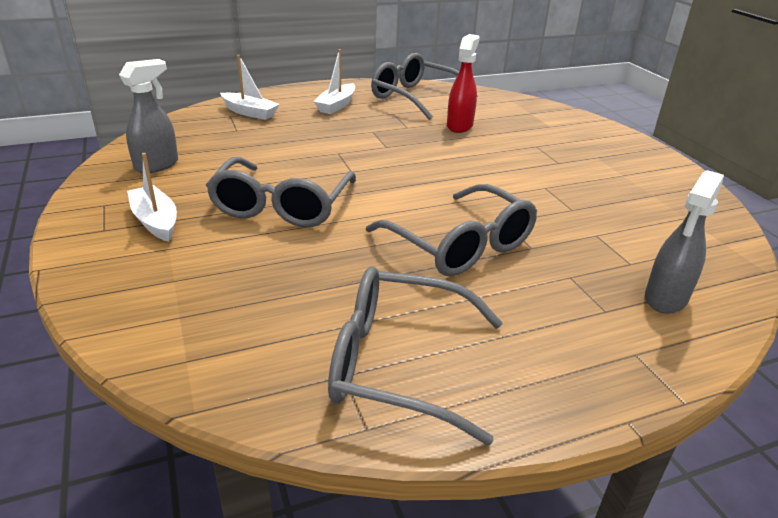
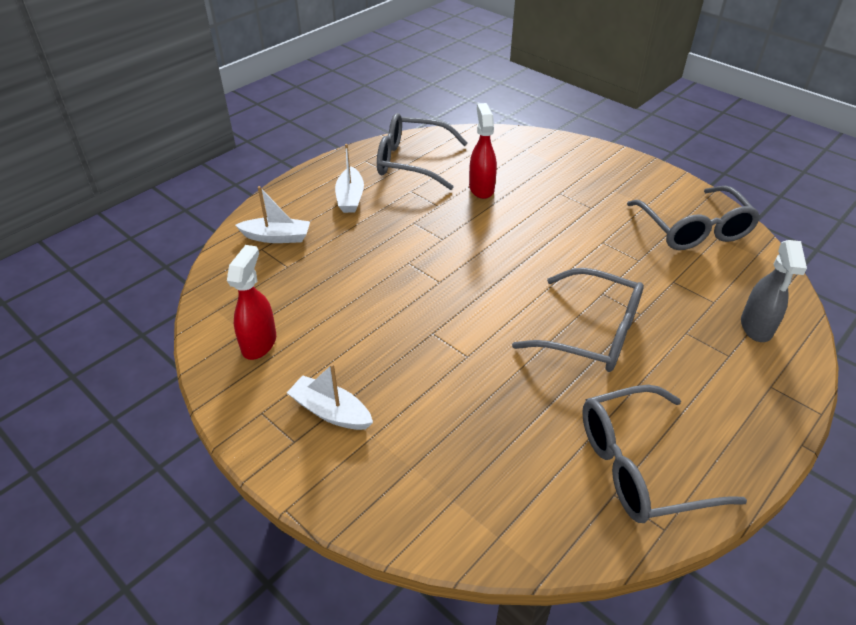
camera: 25 degrees left, 10 degrees up
grey spray bottle [119,59,178,173] -> red spray bottle [227,245,276,360]
grey glasses [206,157,356,227] -> grey glasses moved to [627,186,761,250]

